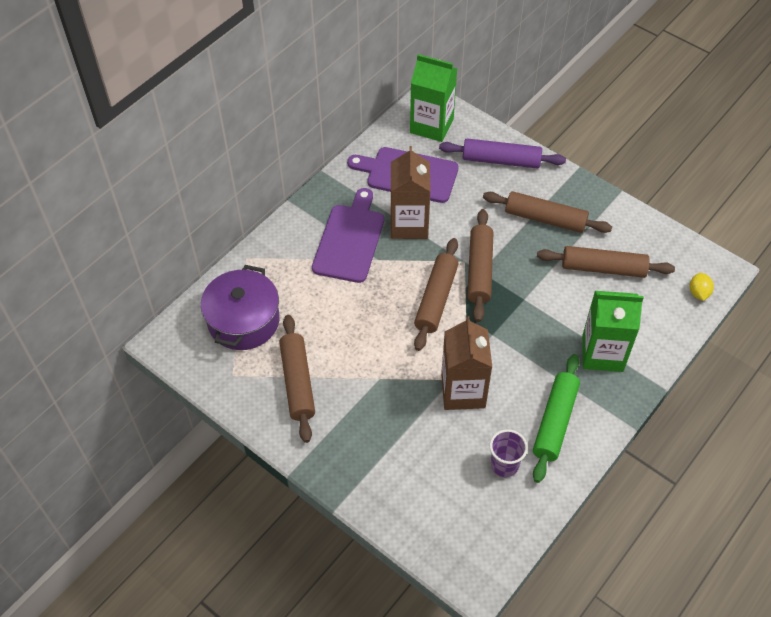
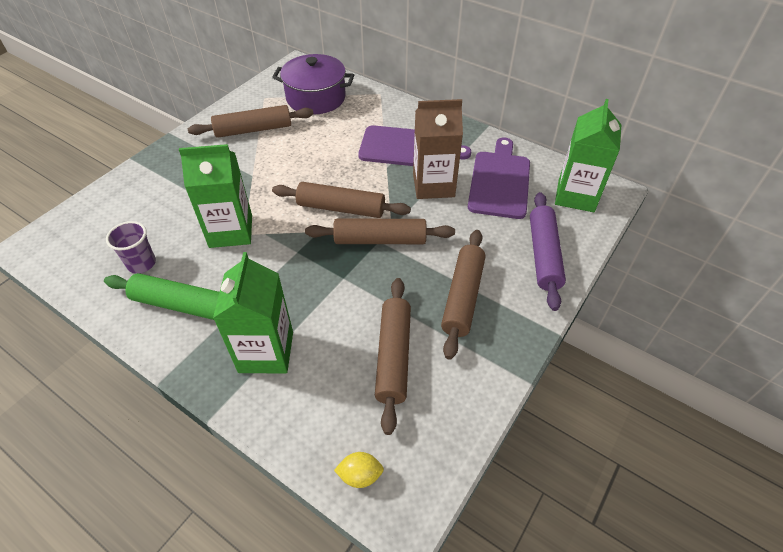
camera: 85 degrees right, 5 degrees down
brown carton [441,316,492,410] -> green carton [179,144,252,248]

